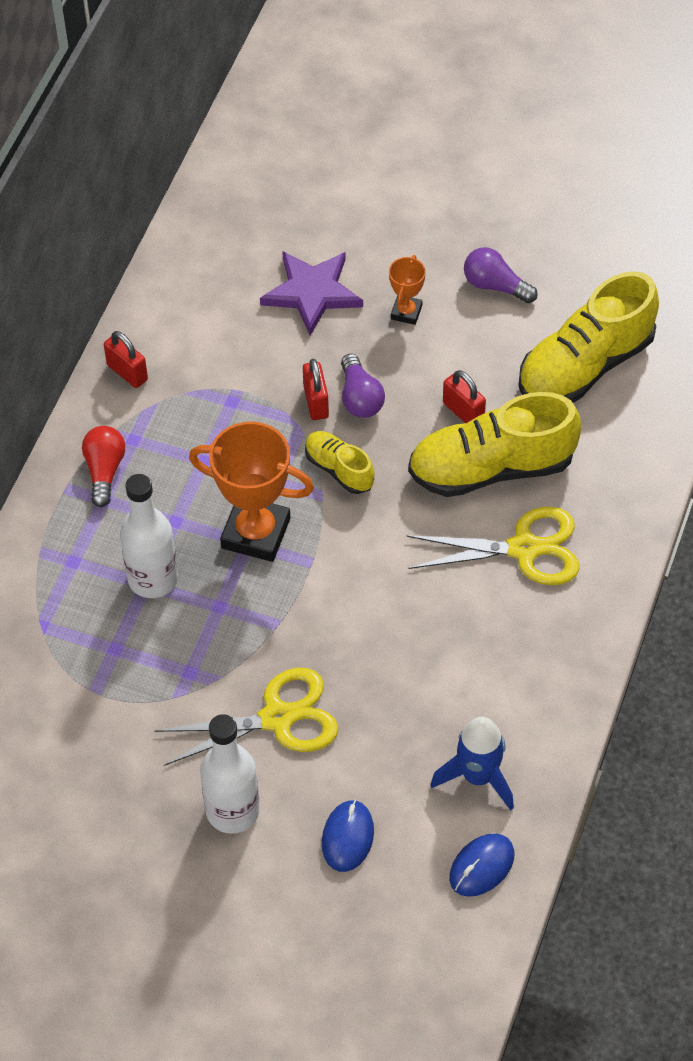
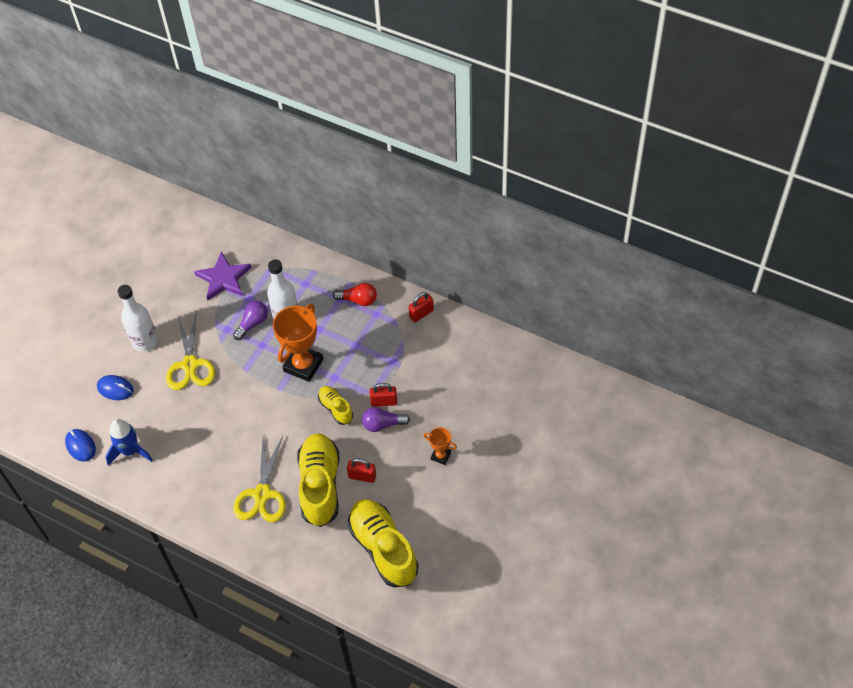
camera: 100 degrees right, 0 degrees up
purple star [260,251,363,336] -> purple star moved to [194,251,252,301]
yellow shoe [305,431,374,494] -> yellow shoe turned 90 degrees counterclockwise [318,386,353,425]
red padlock [443,370,486,423] -> red padlock turned 45 degrees clockwise [347,458,376,483]
purple light bulb [464,247,538,303] -> purple light bulb moved to [233,301,268,340]

